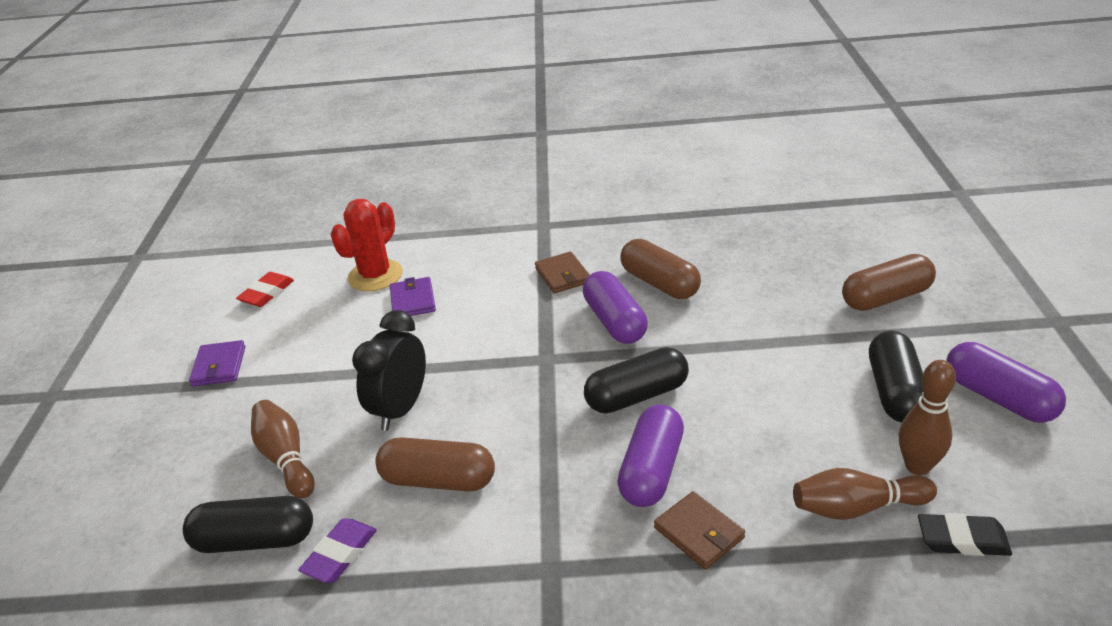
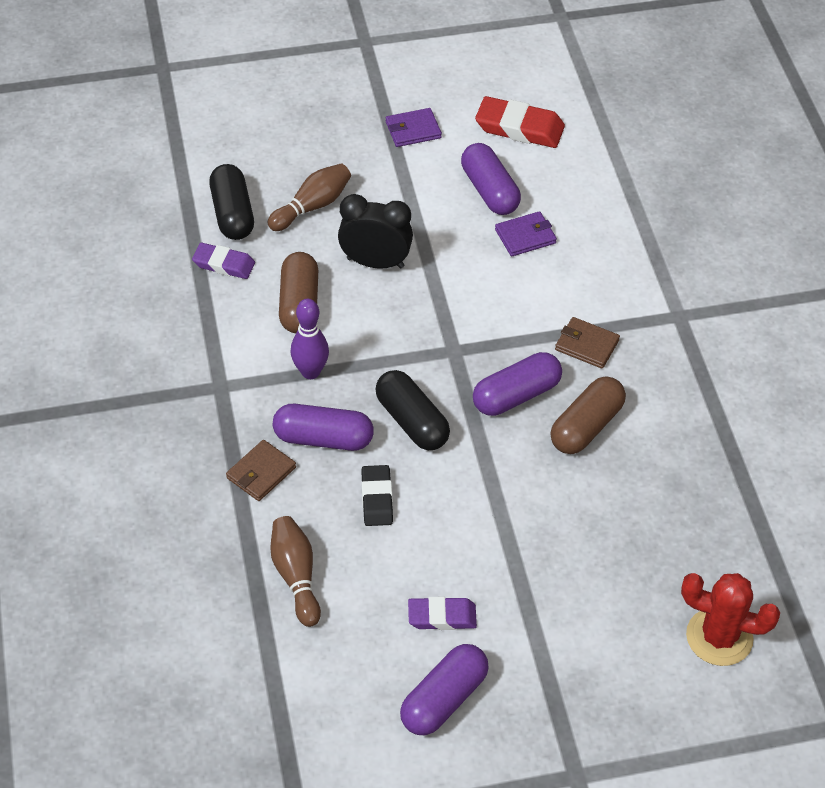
camera: 75 degrees right, 15 degrees up
red eraser [236,272,294,307] -> red eraser [475,96,565,148], size x1.56
red cactus [330,199,403,291] -> red cactus moved to [681,573,780,666]
brown wallet [535,252,590,293] -> brown wallet turned 60 degrees clockwise [555,317,620,369]
brown capsule [842,254,936,311] -> none
black capsule [869,331,923,422] -> purple eraser [408,597,477,630]
brown bowling pin [899,360,956,475] -> none
black eraser [918,513,1012,556] -> black eraser moved to [361,465,393,526]
none -> purple bowling pin [291,299,329,379]
none -> purple capsule [461,143,521,215]

